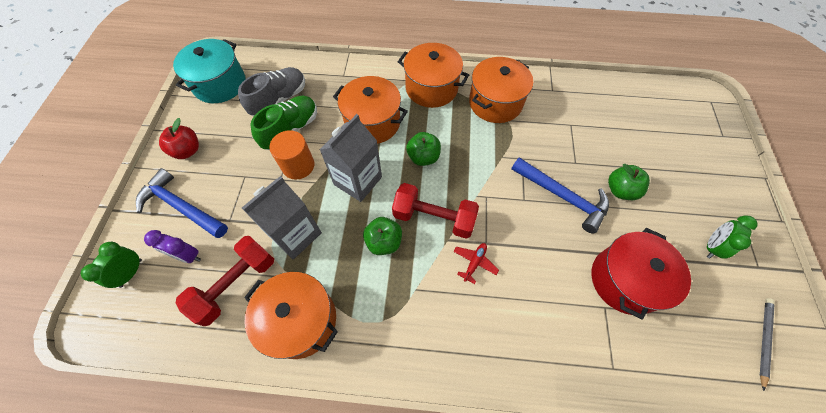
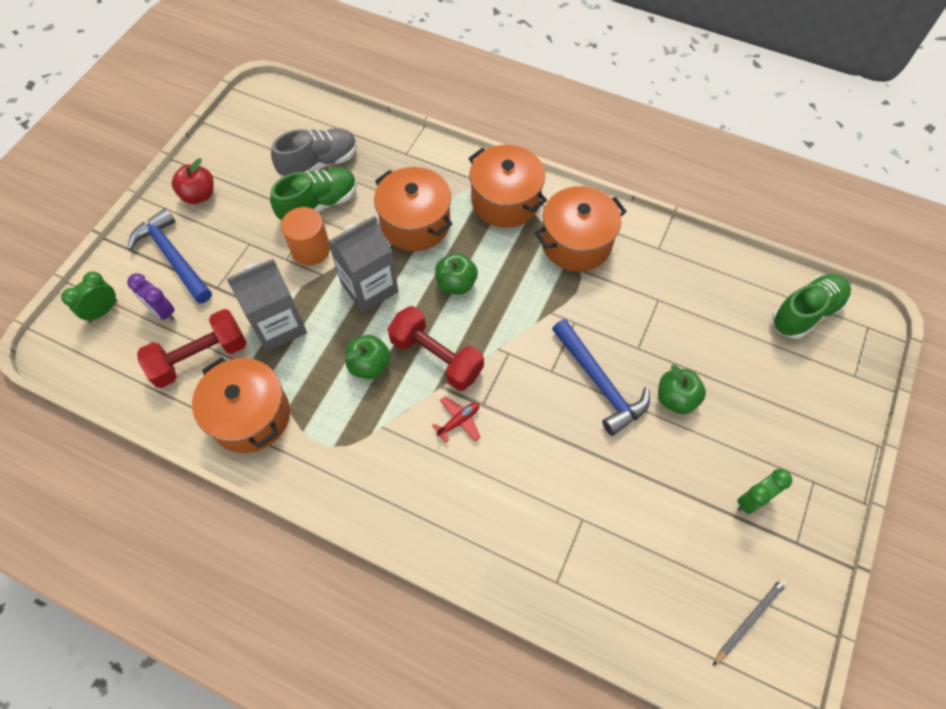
camera: 20 degrees right, 0 degrees up
turquoise pot [173,39,245,103] -> none
red pot [592,228,691,320] -> none
none -> green shoe [772,274,851,339]

